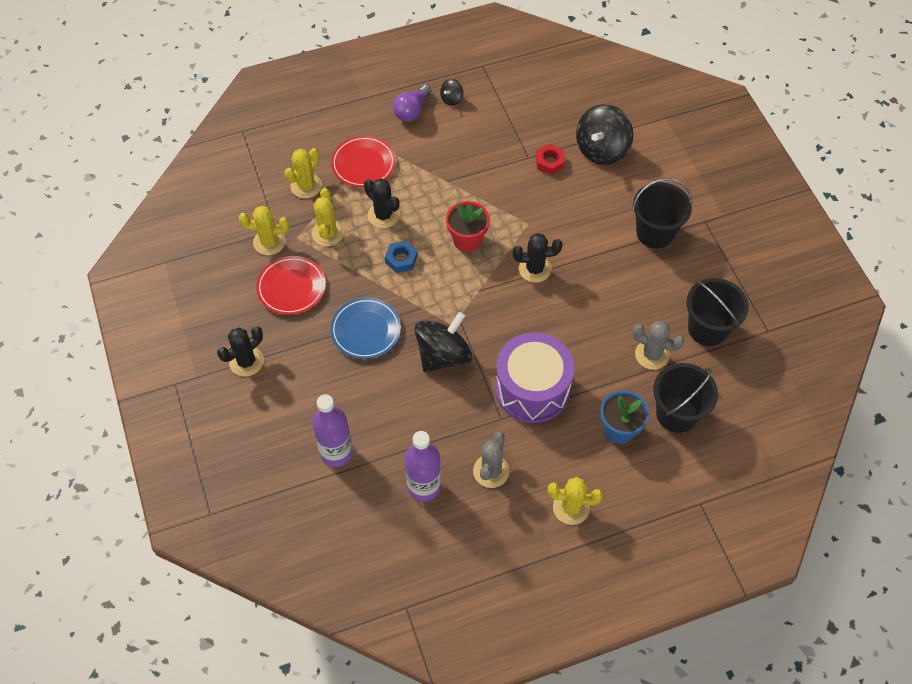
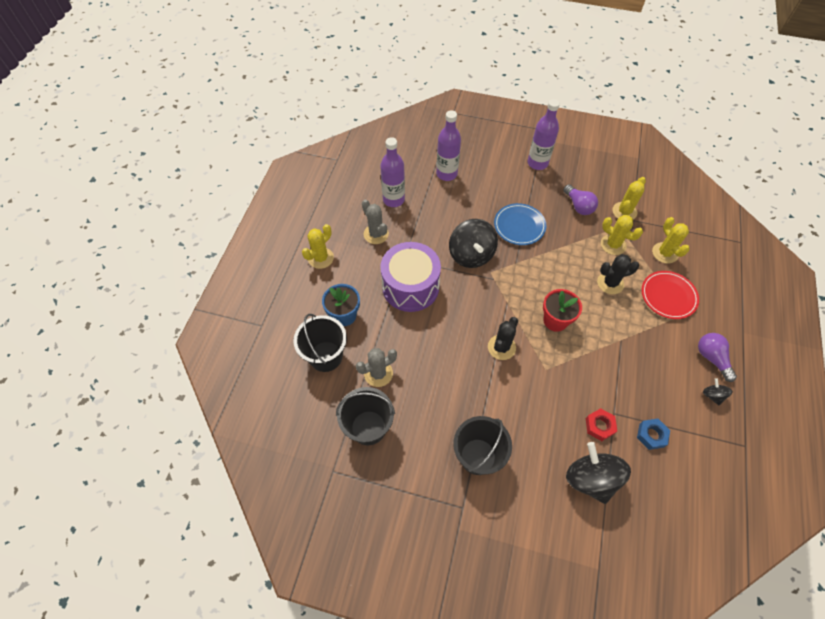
camera: 125 degrees right, 0 degrees up
black cactus [217,326,264,377] -> purple bottle [528,99,560,170]
red plate [256,256,326,315] -> purple light bulb [564,184,598,215]
blue nut [385,241,418,273] -> blue nut moved to [637,419,670,450]

